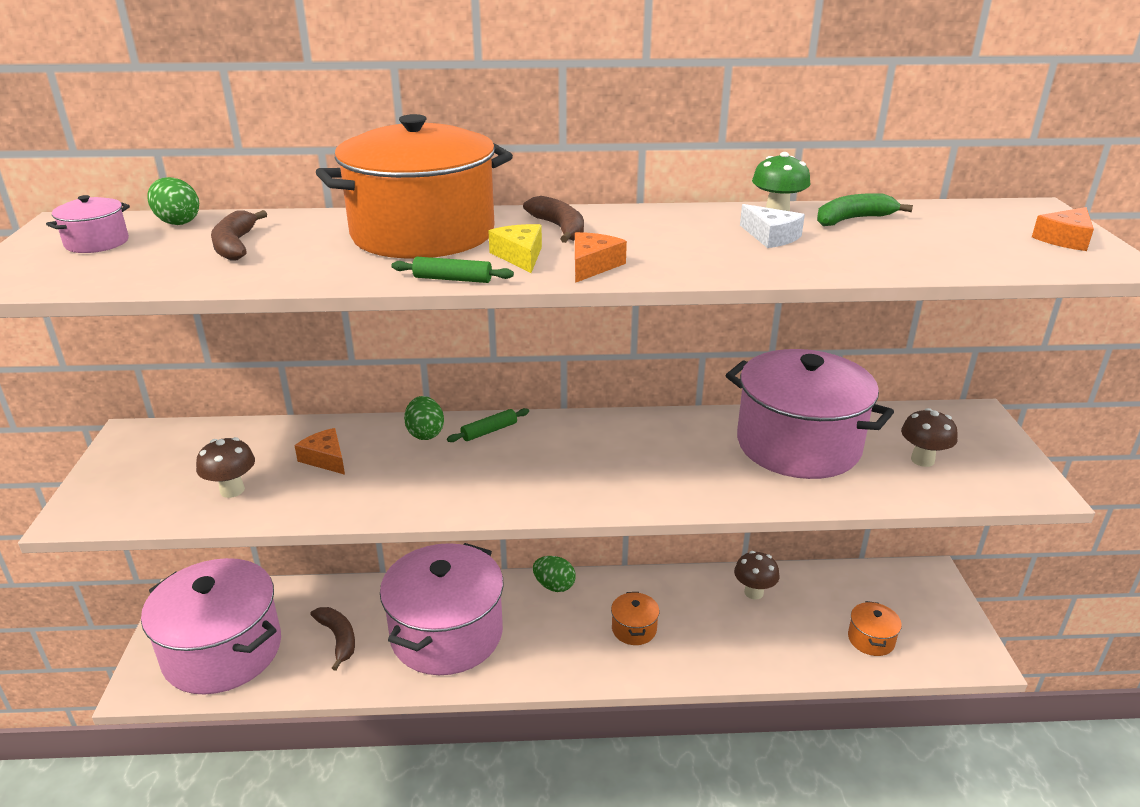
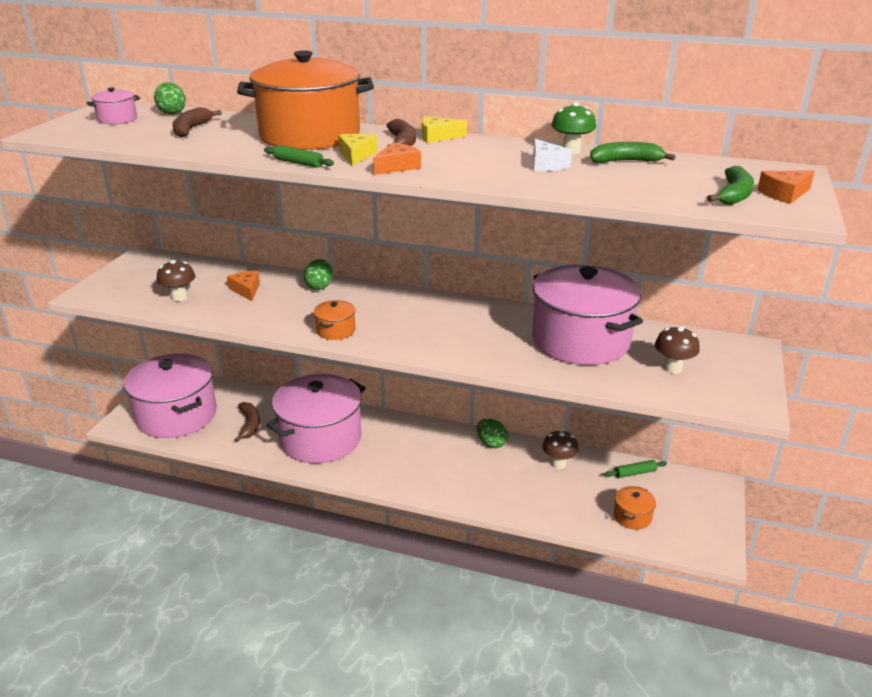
camera: 20 degrees right, 0 degrees up
green rolling pin [447,408,529,442] -> green rolling pin moved to [604,460,667,478]
green egg [533,556,576,592] -> green egg moved to [477,419,508,448]
orange pot [611,592,659,645] -> orange pot moved to [314,300,356,340]
none -> yellow cheese [422,116,467,143]
none -> green banana [707,166,754,205]

